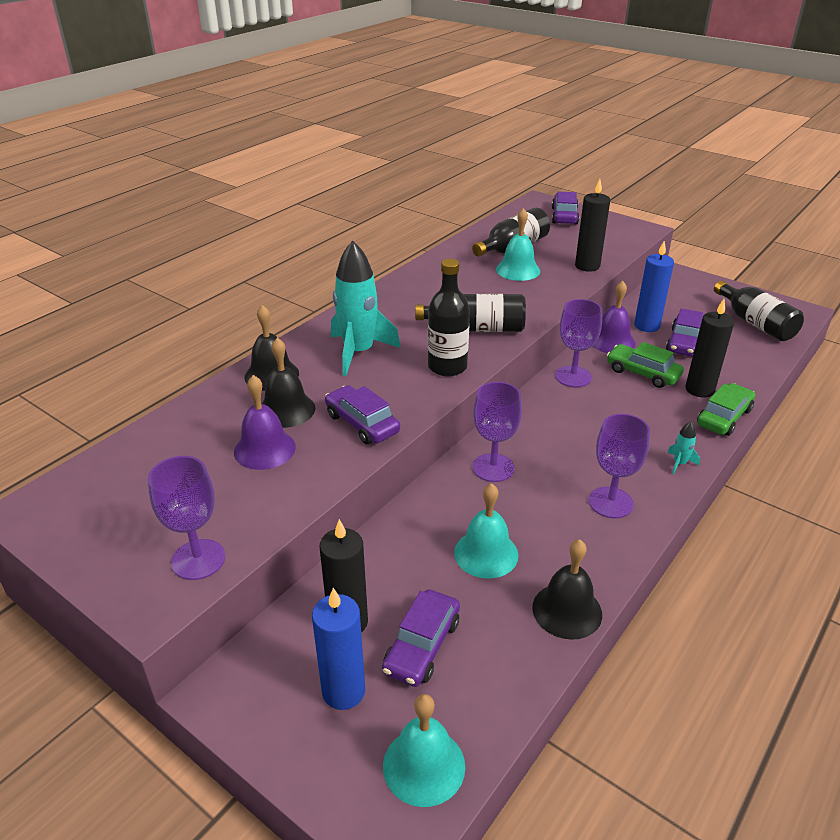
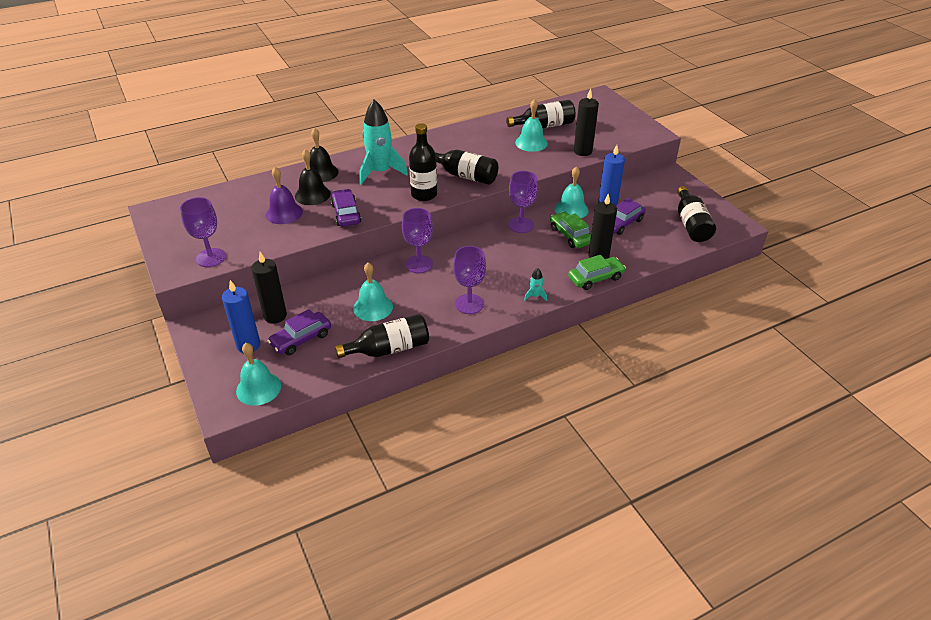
camera: 25 degrees right, 5 degrees up
black bell [532,539,602,640] -> black bottle [335,314,429,358]
purple car [552,191,579,225] -> none
purple bell [592,281,636,353] -> turquoise bell [554,166,588,218]

